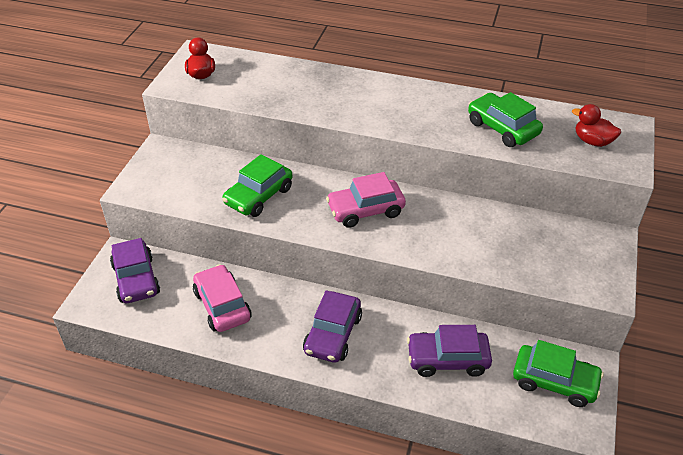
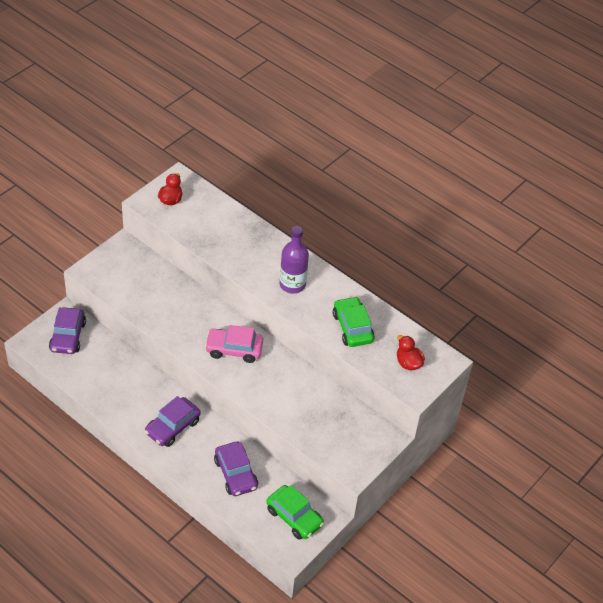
camera: 20 degrees right, 5 degrees up
pink car [193,264,252,332] -> none
green car [222,154,292,217] -> none
purple car [407,325,492,377] -> purple car turned 135 degrees counterclockwise [214,442,258,496]
none -> purple bottle [280,226,309,294]

